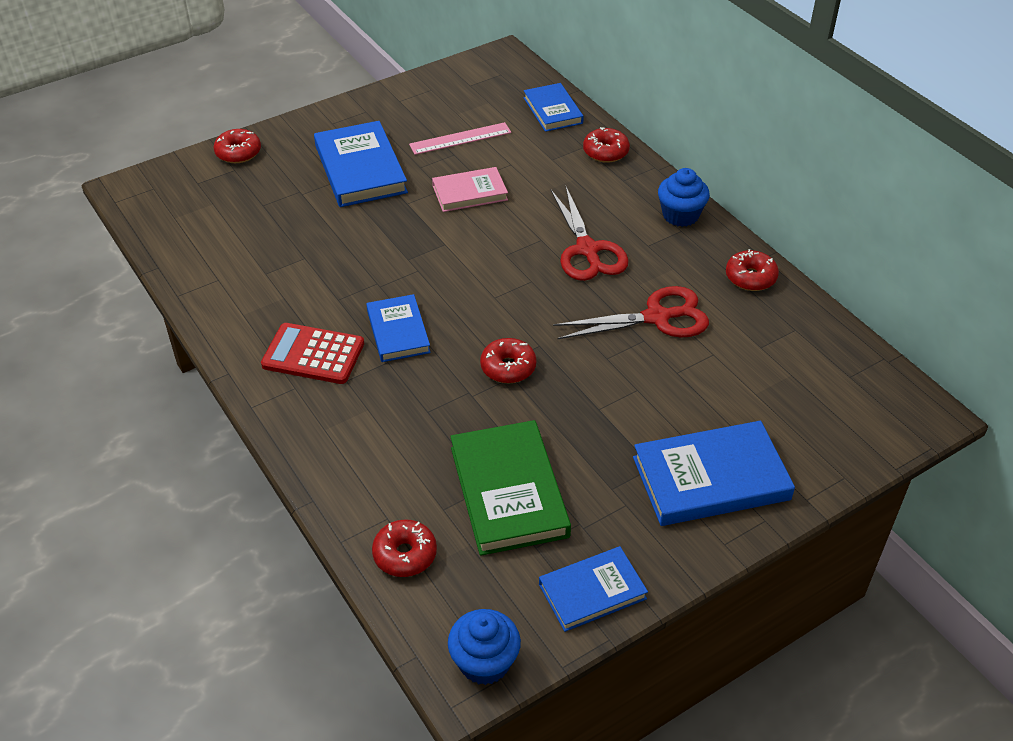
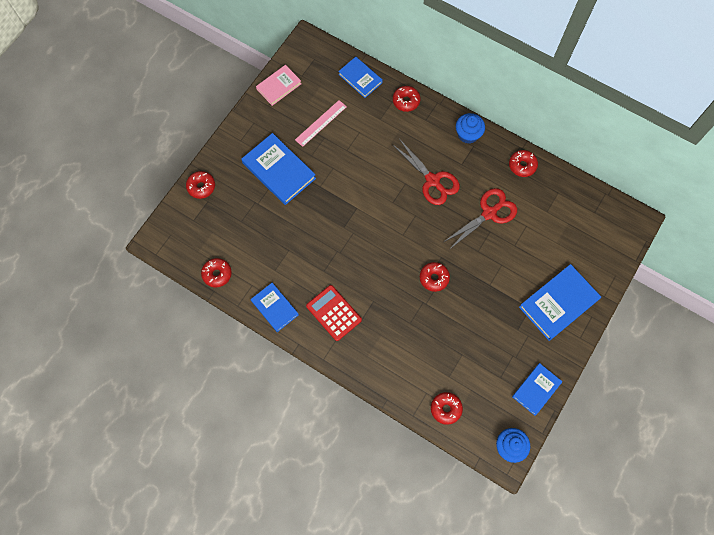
camera: 25 degrees left, 25 degrees up
red calculator [261,323,364,384] -> red calculator turned 60 degrees clockwise [306,285,362,341]
blue book [366,294,431,362] -> blue book moved to [251,283,299,332]
pink book [432,167,508,212] -> pink book moved to [256,65,301,106]
green book [450,420,571,556] -> none
none -> red donut [201,258,232,287]

